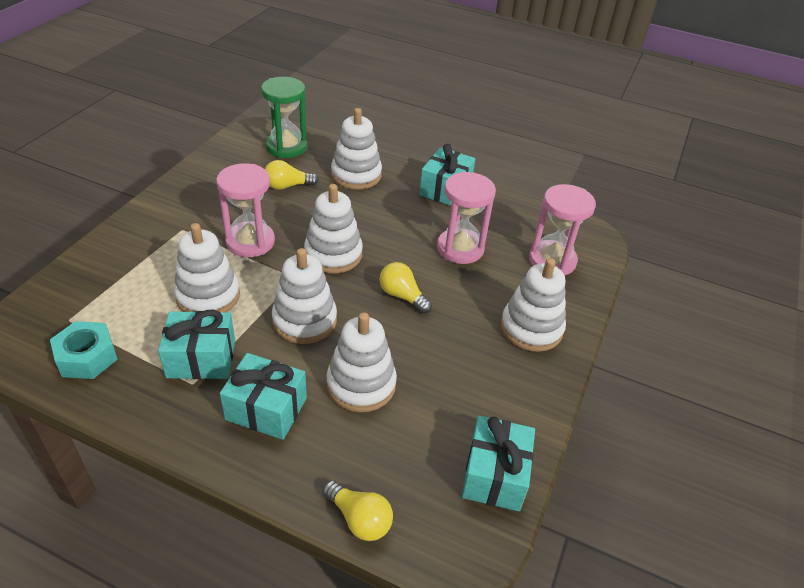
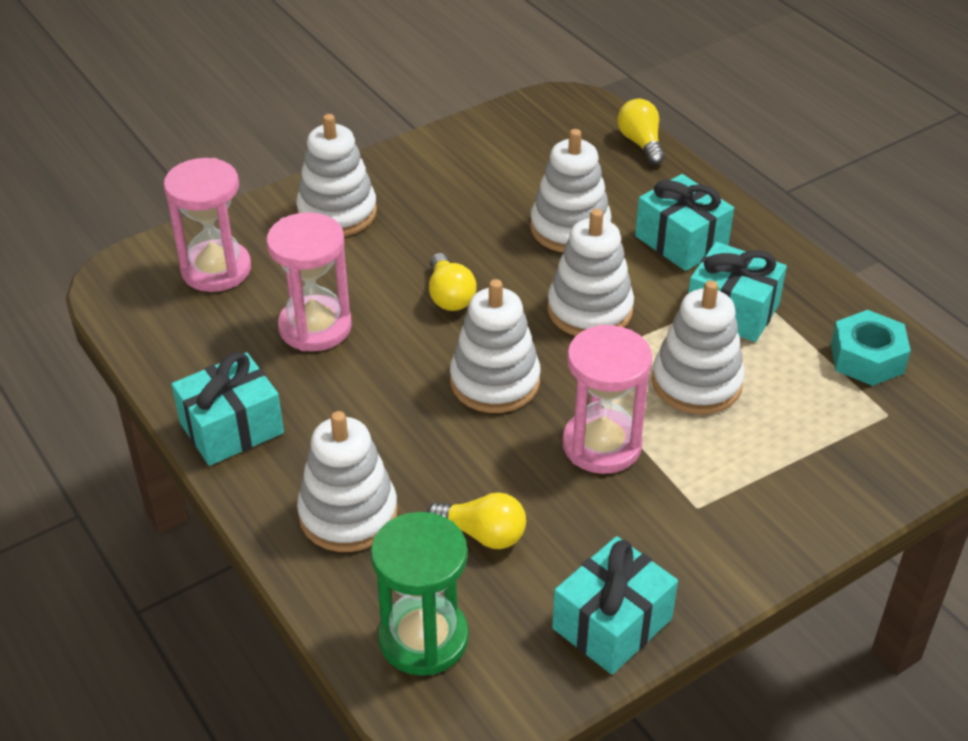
camera: 145 degrees left, 0 degrees up
turquoise gift [462,416,535,511] -> turquoise gift moved to [552,536,678,675]

